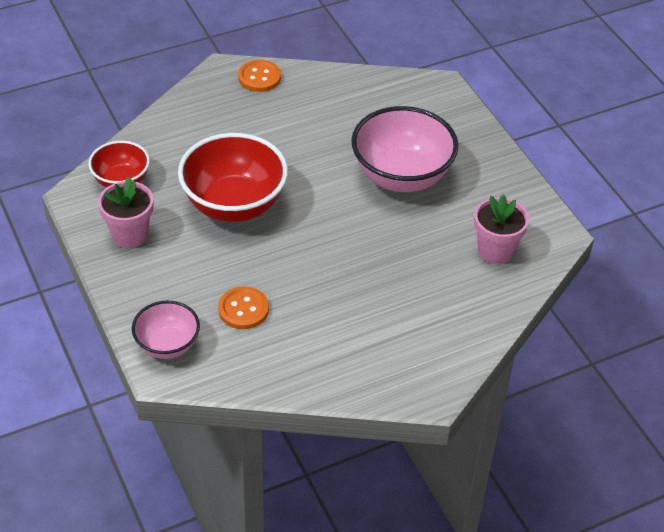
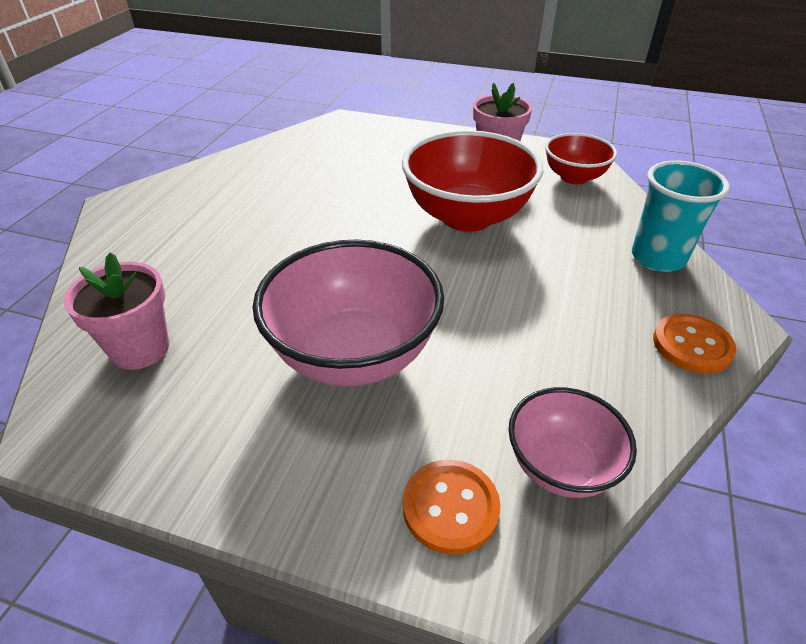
camera: 135 degrees right, 5 degrees down
pink bowl [132,301,200,359] -> pink bowl moved to [508,387,637,498]
orange button [218,286,269,329] -> orange button moved to [403,460,500,555]
none -> turquoise cup [632,161,730,272]

